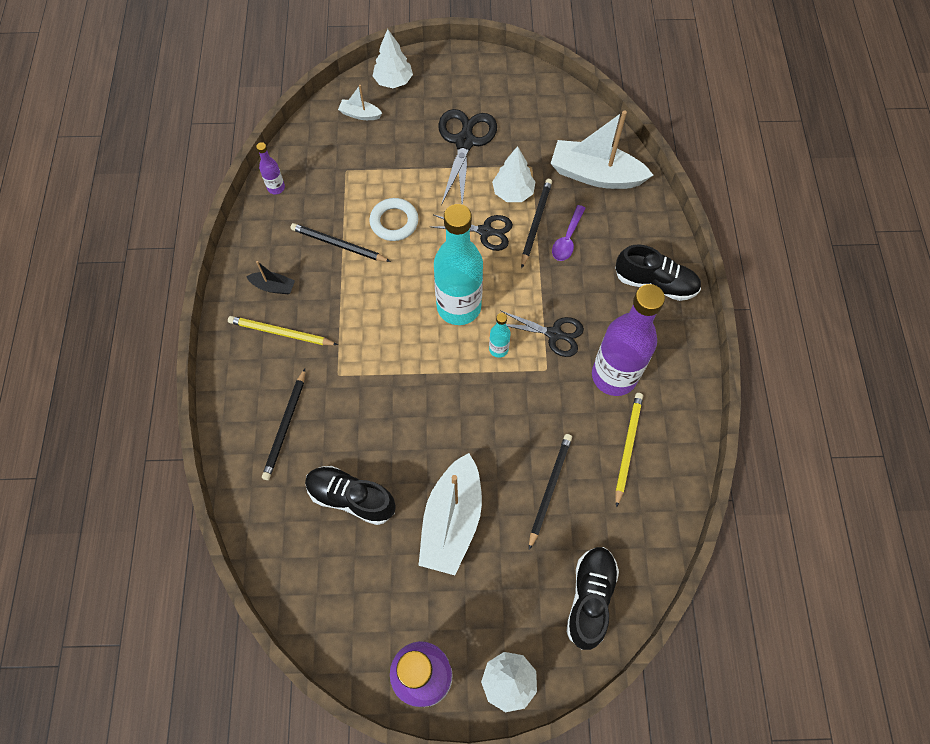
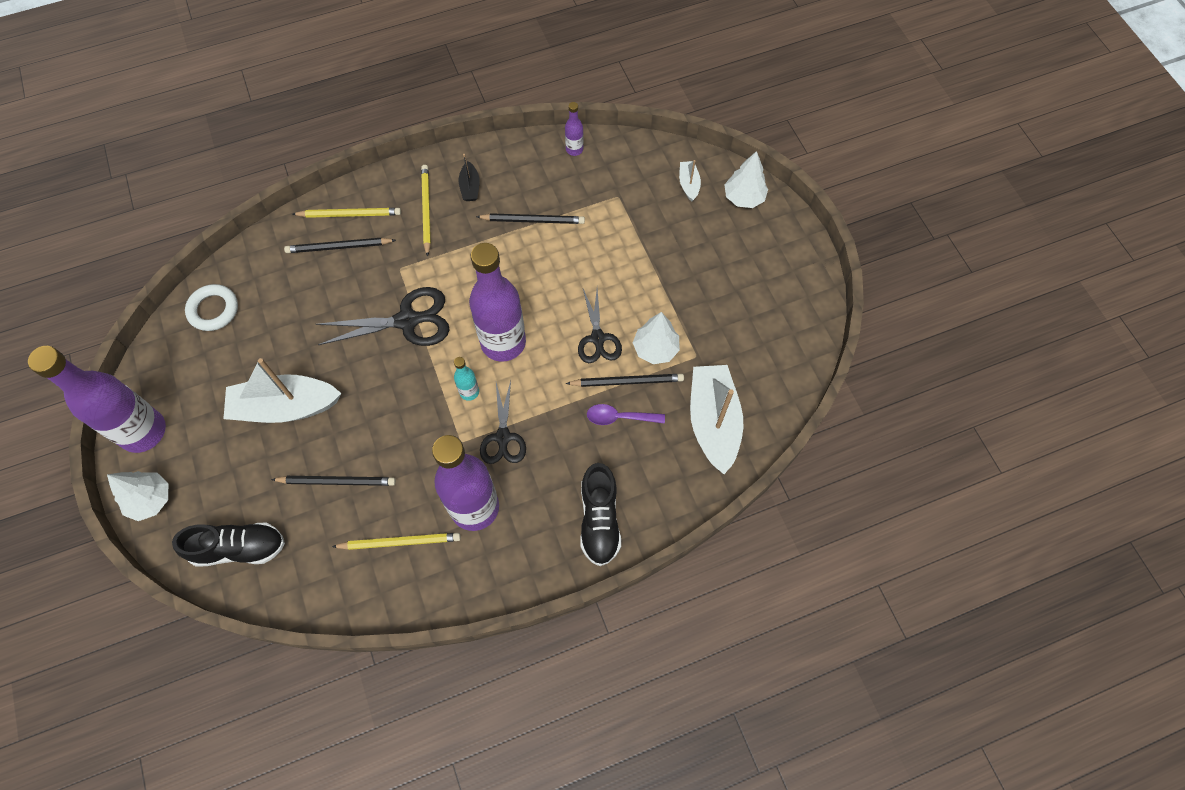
camera: 70 degrees right, 0 degrees up
black pencil [290,223,391,262] -> black pencil turned 90 degrees clockwise [476,213,585,224]
black shoe [305,466,395,525] -> none
white ring [369,198,418,241] -> white ring moved to [185,284,238,331]
turquoise bottle [434,204,483,325] -> purple bottle [469,243,526,362]
black scissors [439,109,497,205] -> black scissors moved to [316,287,450,346]
none -> yellow pencil [292,208,401,218]

